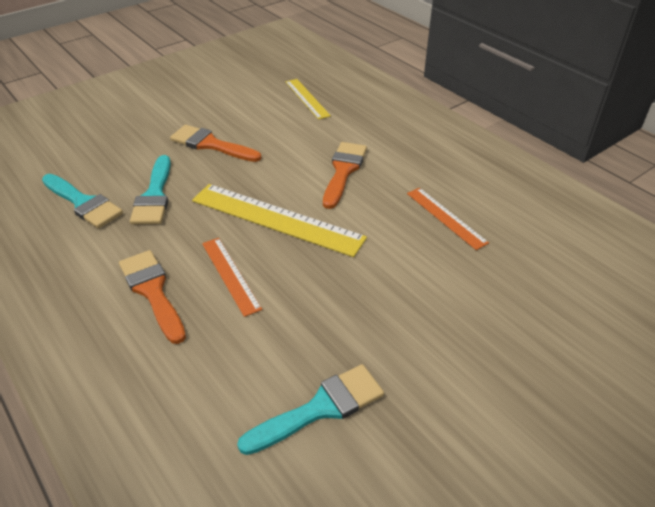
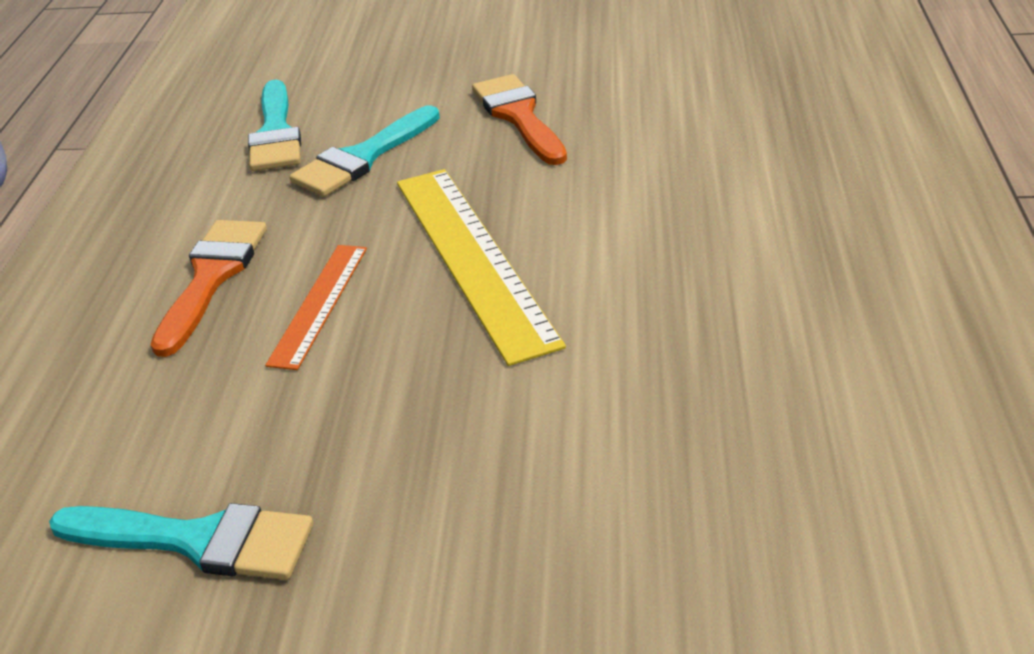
camera: 45 degrees right, 5 degrees down
yellow ruler [285,79,331,120] -> none
orange brush [323,142,367,209] -> none
orange ruler [407,188,489,250] -> none

